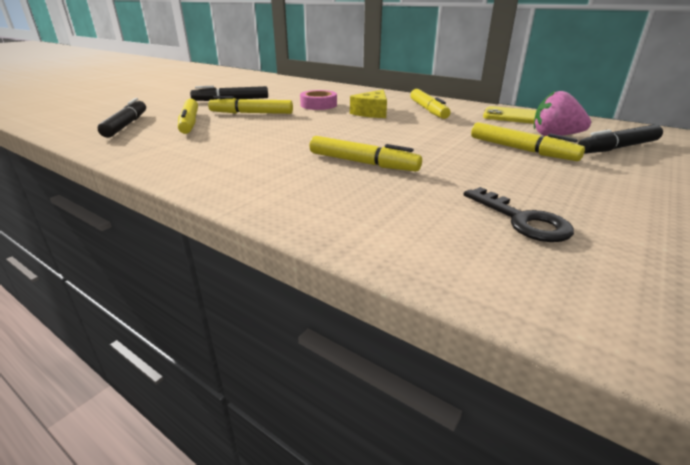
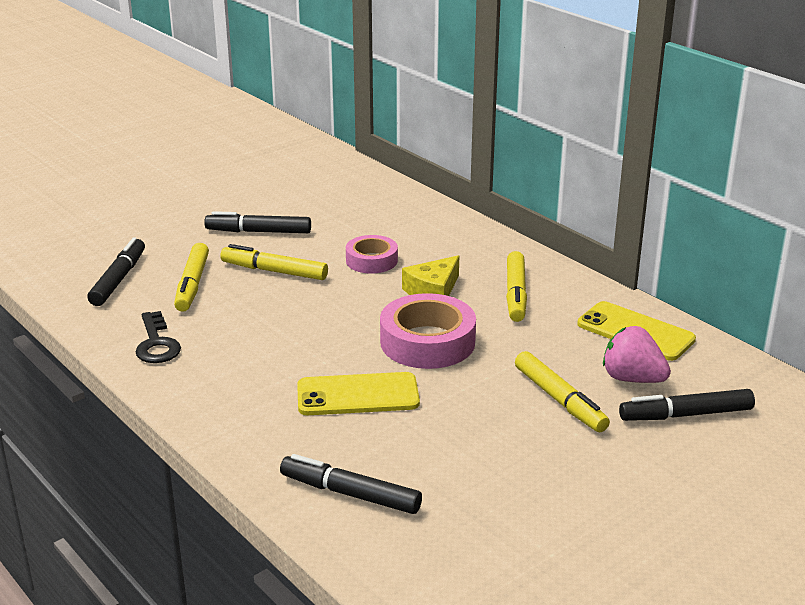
camera: 15 degrees right, 0 degrees up
yellow marker [309,136,422,171] -> yellow phone [297,372,420,415]
black key [464,187,574,242] -> black key moved to [136,311,181,363]
none -> black marker [280,454,422,514]
none -> pink tape [380,293,476,369]

